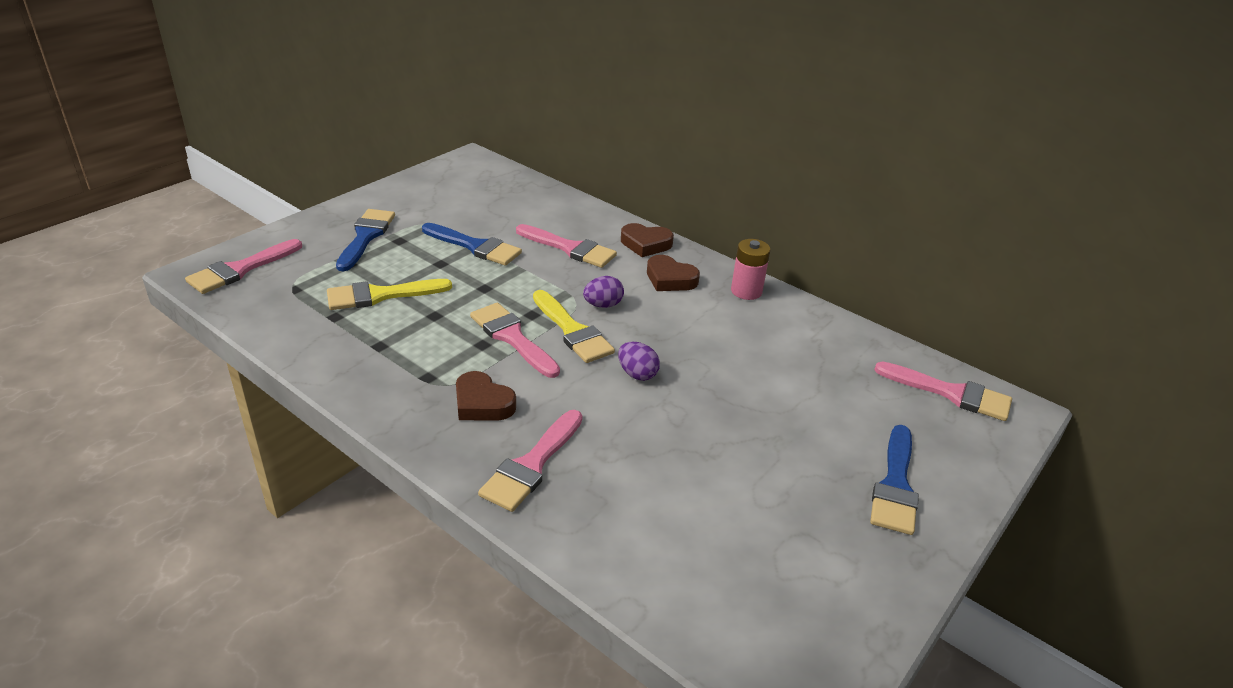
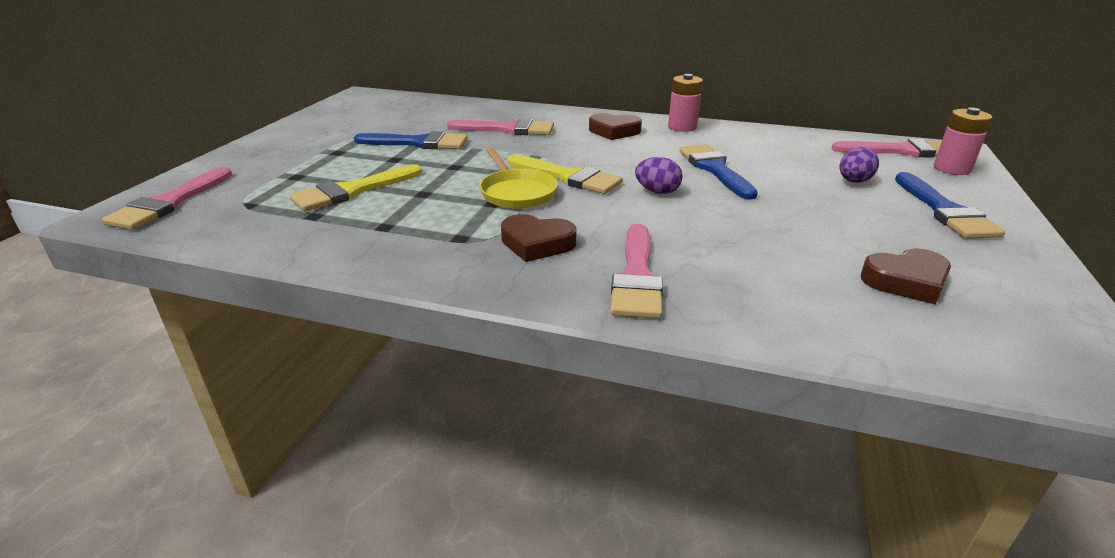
camera: 20 degrees left, 5 degrees down
blue brush [336,209,395,271] -> blue brush moved to [679,144,758,200]
pink brush [470,303,560,378] -> yellow pan [479,148,558,209]
purple egg [583,276,624,308] -> purple egg moved to [840,147,879,183]
brown heart [621,223,674,257] -> brown heart moved to [861,249,951,305]
none -> pink battery [934,107,992,175]

